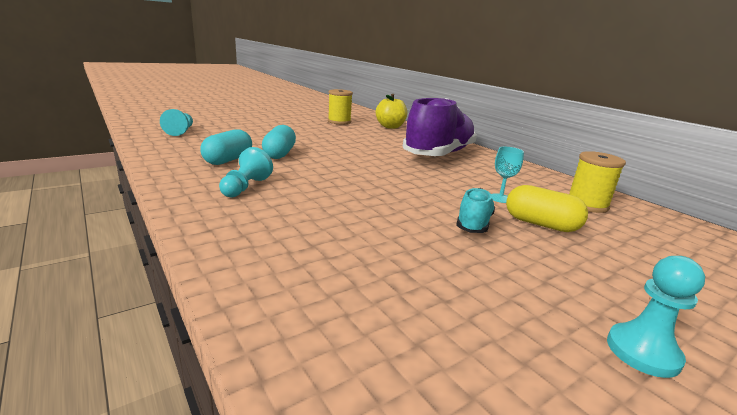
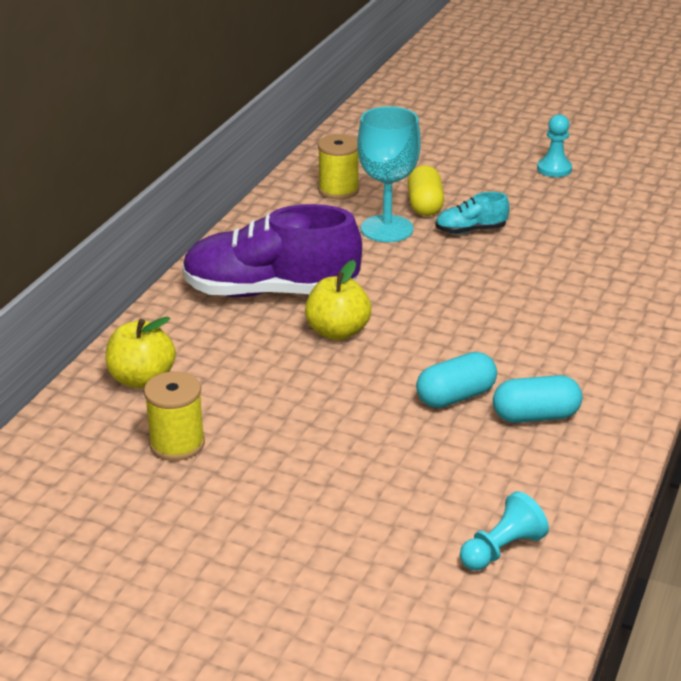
camera: 120 degrees left, 10 degrees up
turquoise pawn [219,147,273,197] -> none
turquoise goblet [491,147,524,203] -> turquoise goblet [357,106,421,242], size x2.17
none -> yellow apple [305,260,371,340]

